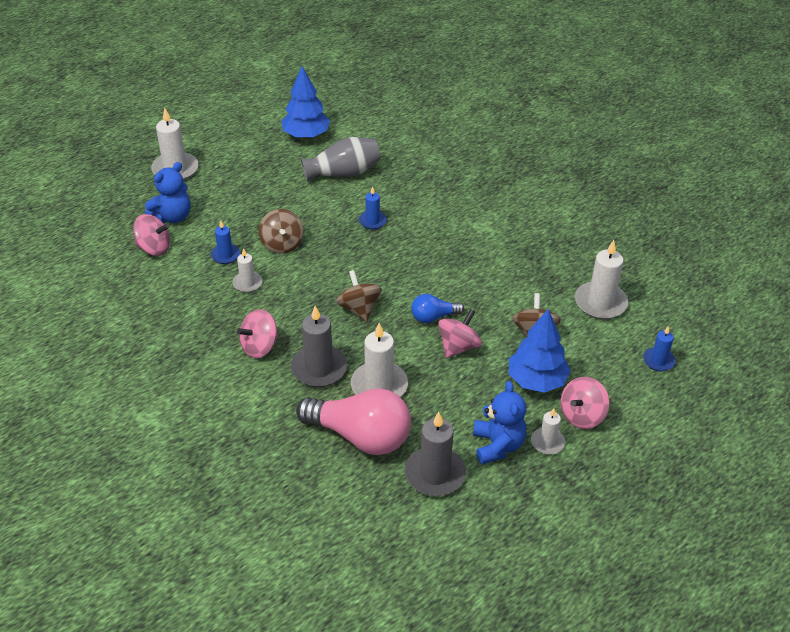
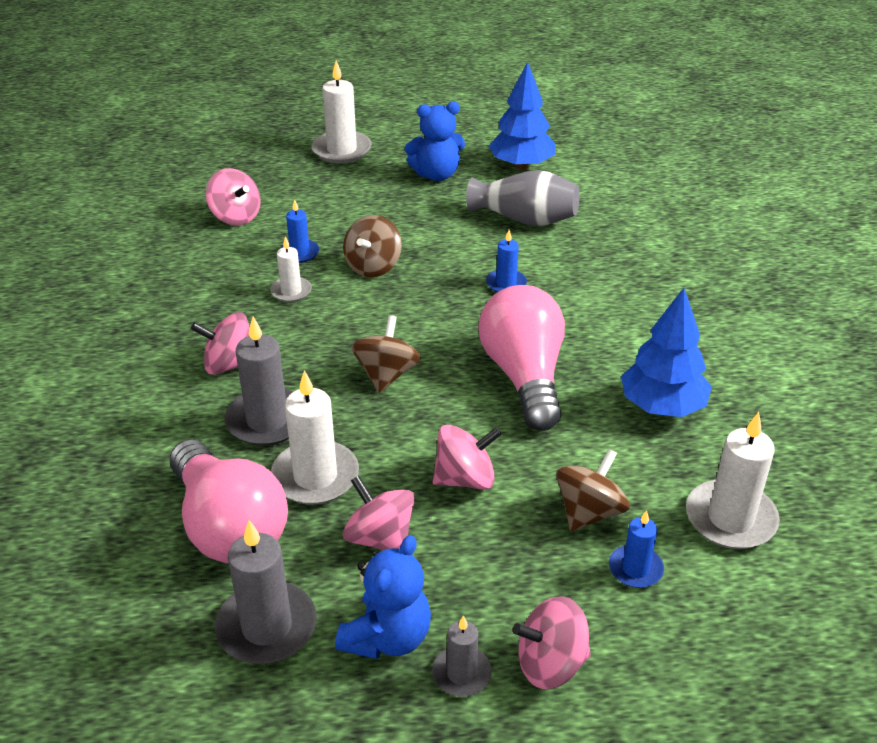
camera: 35 degrees right, 5 degrees down
blue teddy bear [145,162,191,223] -> blue teddy bear moved to [405,102,465,181]
blue light bulb [411,294,464,323] -> none
blue tree [509,309,571,393] -> blue tree moved to [621,288,712,417]
white candle [531,408,565,455] -> grey candle [432,615,492,697]
blue candle [643,326,675,371] -> blue candle moved to [609,510,664,588]
none -> pink spinning top [343,475,415,551]
none -> pink light bulb [478,285,565,431]

